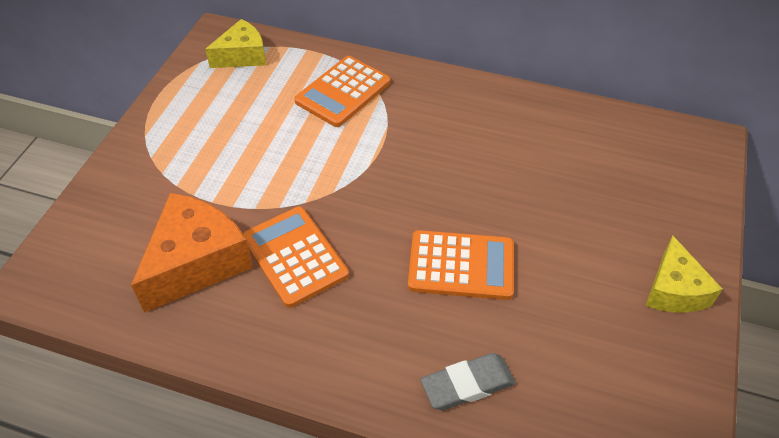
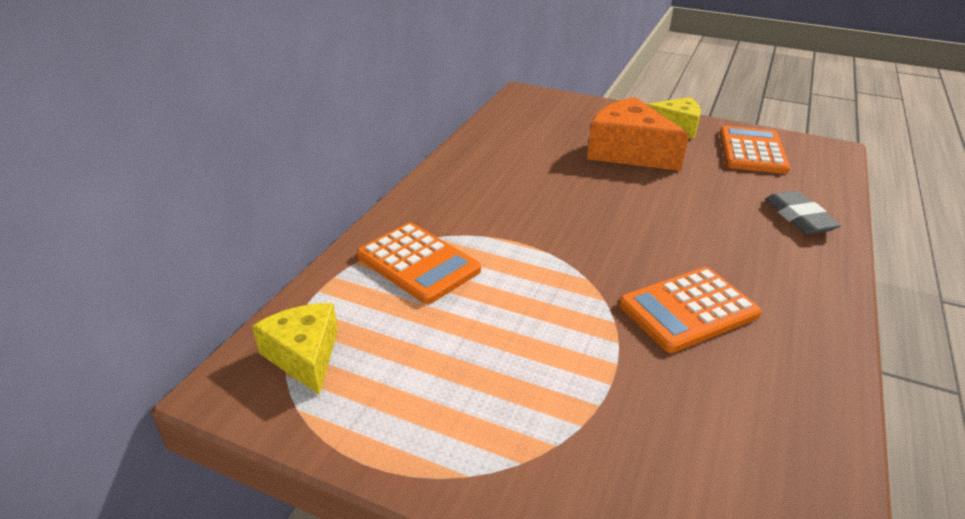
camera: 85 degrees left, 15 degrees down
orange cheese [131,193,253,313] -> orange cheese moved to [587,97,689,171]
orange calculator [408,230,514,300] -> orange calculator moved to [720,126,790,174]

